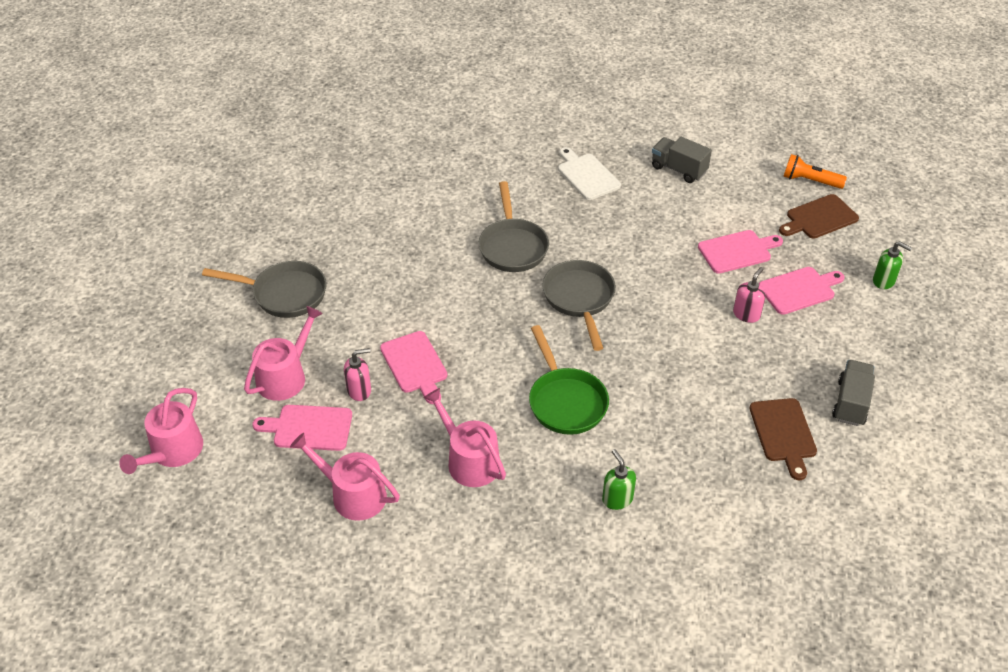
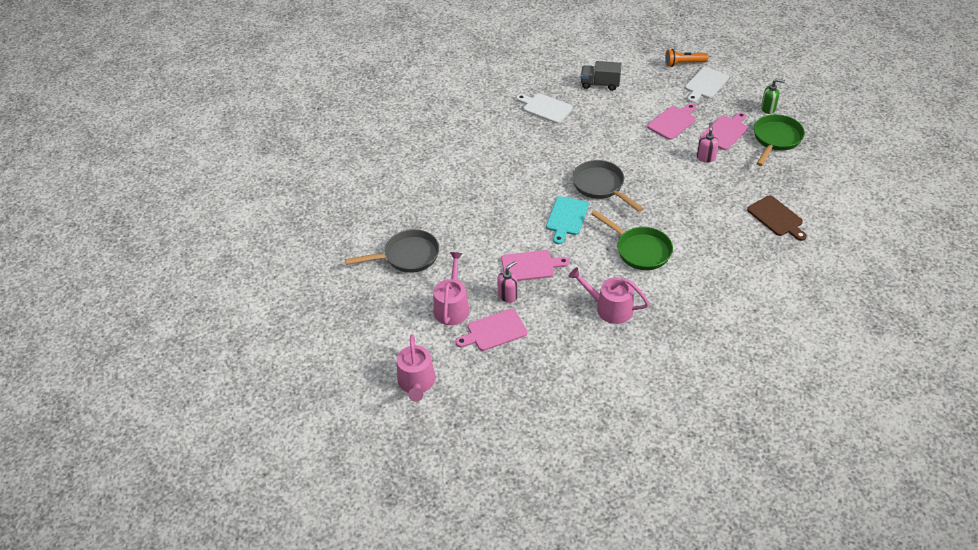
camera: 25 degrees left, 0 degrees up
pink watering can [290,433,400,521] -> none
pink cutting board [380,331,447,404] -> pink cutting board turned 45 degrees counterclockwise [501,250,569,281]
grey pan [479,181,549,272] -> none
green soap dispenser [602,449,636,510] -> none
brown cutting board [779,194,859,238] -> white cutting board [685,67,729,103]
grey truck [832,360,875,426] -> none
none -> turquoise cutting board [546,196,589,244]
none -> green pan [754,114,805,166]

